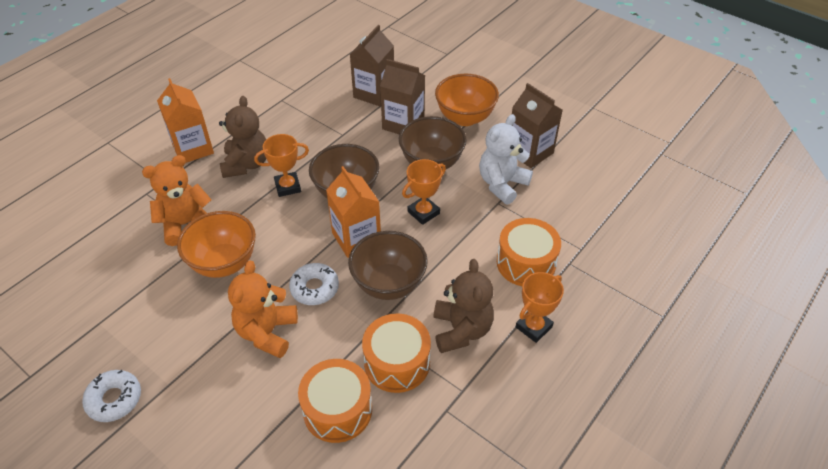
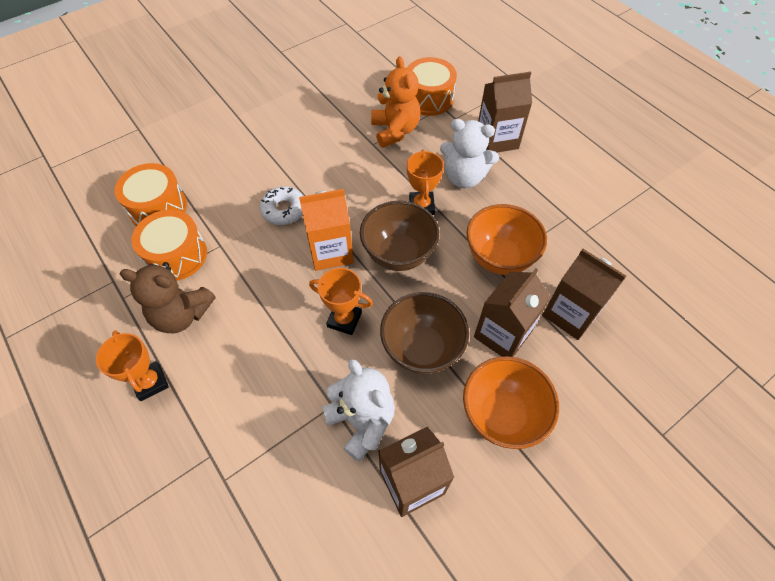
camera: 105 degrees right, 10 degrees up
white donut [82,370,141,422] -> none
orange carton [157,78,214,163] -> brown carton [478,72,532,152]
orange bowl [177,211,256,278] -> orange bowl moved to [467,204,547,275]
brown teddy bear [219,96,266,178] -> white teddy bear [440,119,499,188]
orange teddy bear [228,260,298,358] -> none
brown bowl [348,231,428,300] -> none
orange trophy [402,159,446,225] -> orange trophy turned 45 degrees counterclockwise [309,268,373,335]
orange drum [497,218,561,286] -> orange drum moved to [407,57,457,116]

